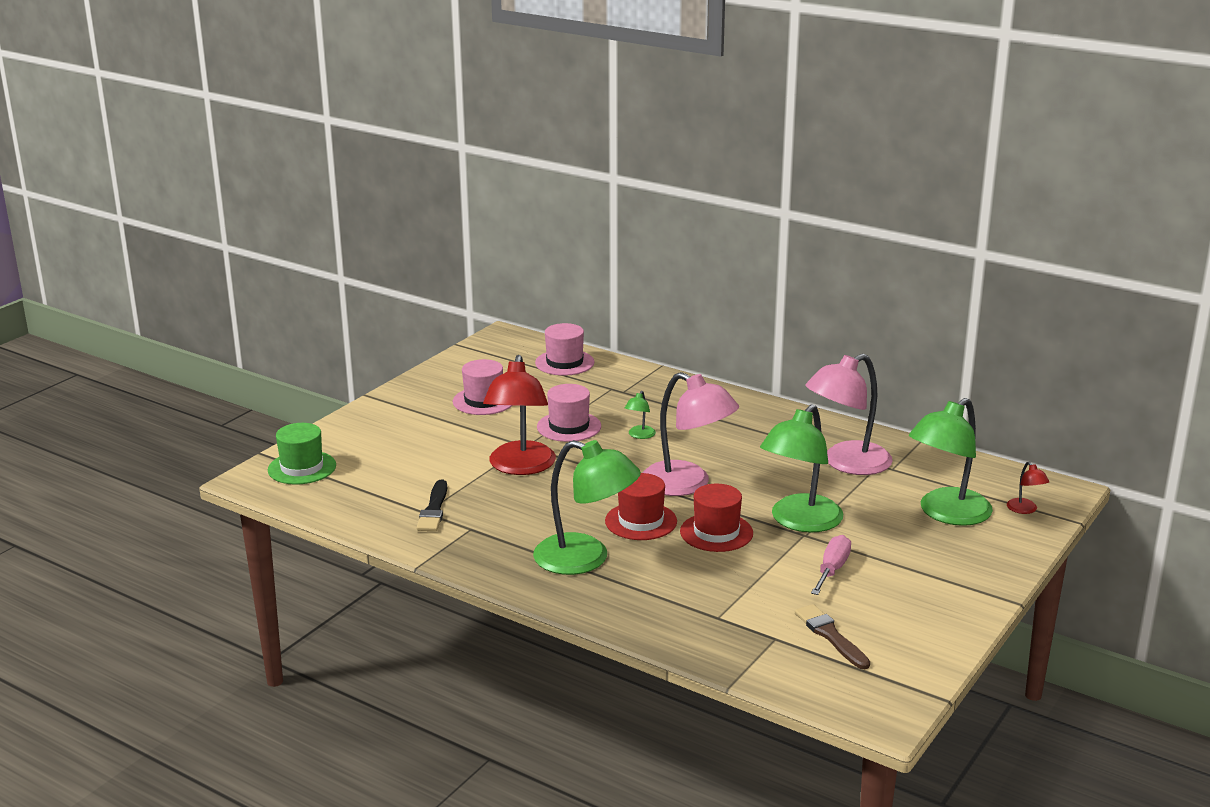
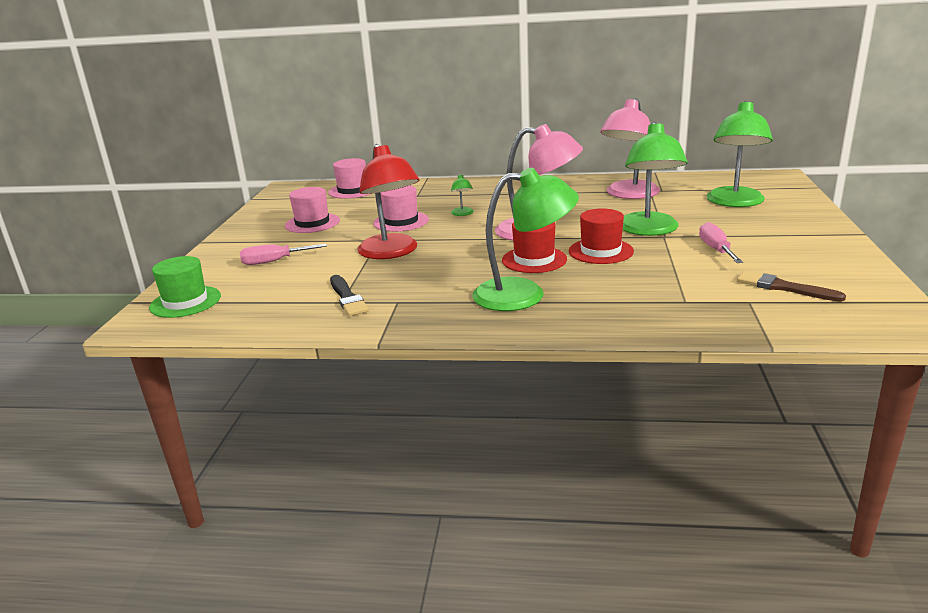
camera: 25 degrees left, 0 degrees up
red lamp [1007,462,1049,514] -> none
none -> pink screwdriver [240,244,327,265]

